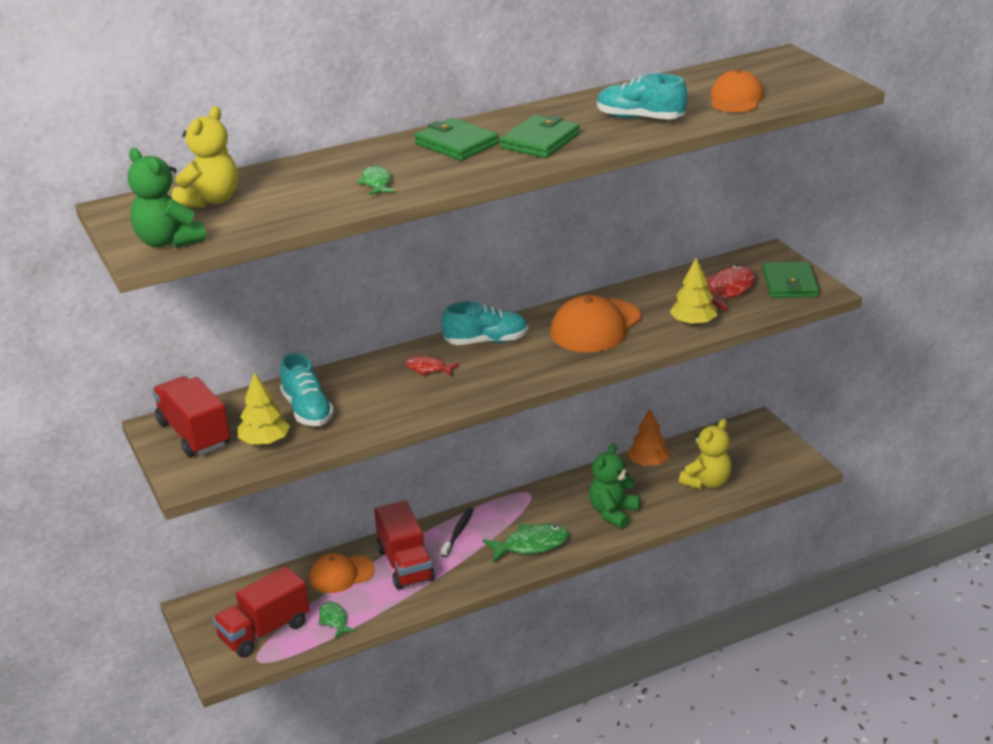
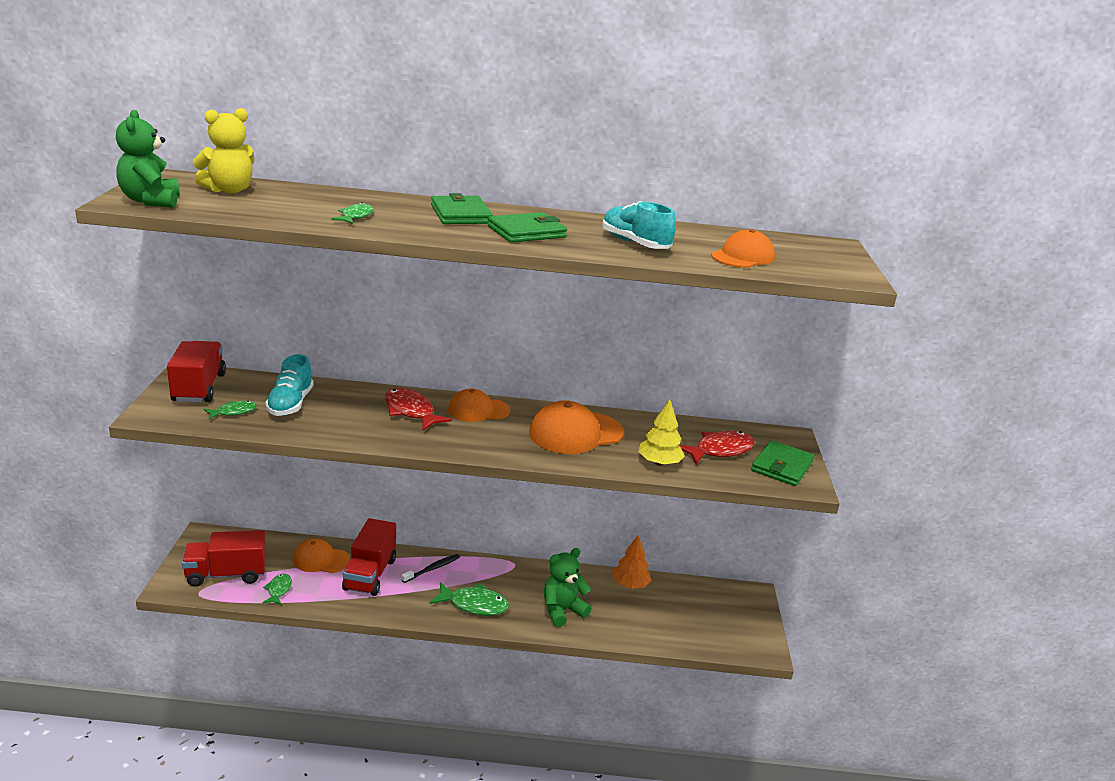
camera: 25 degrees right, 5 degrees down
yellow tree [237,372,290,445] -> green fish [204,401,257,419]
red fish [405,356,459,376] -> red fish [385,388,452,431], size x1.72
turquoise shoe [442,301,528,345] -> orange cap [448,389,510,422]
yellow teddy bear [679,419,732,489] -> none

